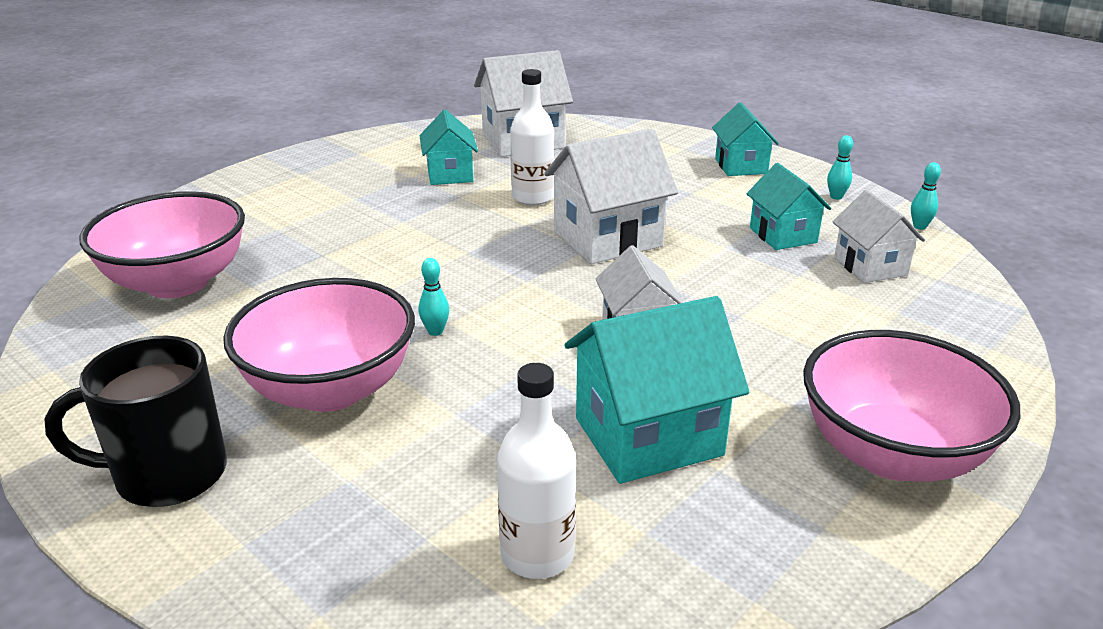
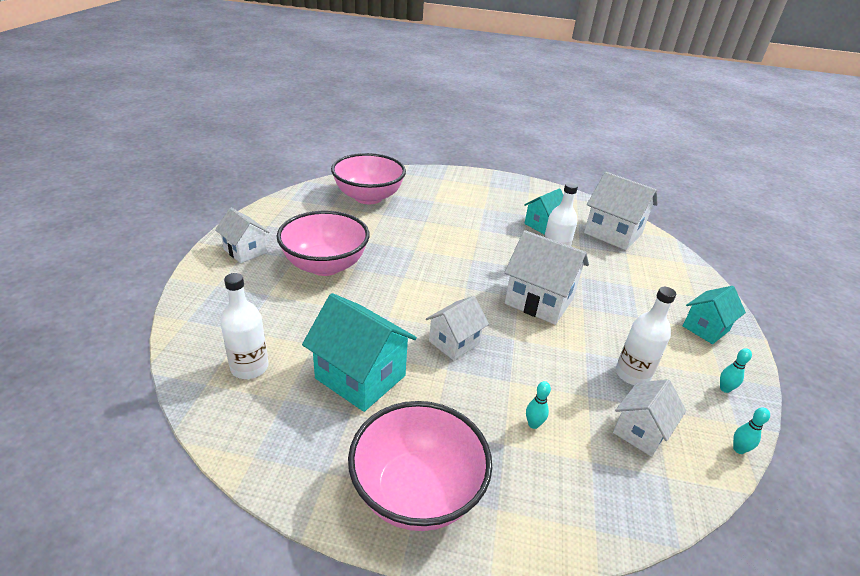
camera: 55 degrees right, 5 degrees up
black mug [44,336,227,507] -> white house [215,208,270,263]
turquoise bowling pin [418,258,449,336] -> turquoise bowling pin moved to [526,381,551,429]
turquoise house [747,163,831,250] -> white bottle [616,287,676,385]

